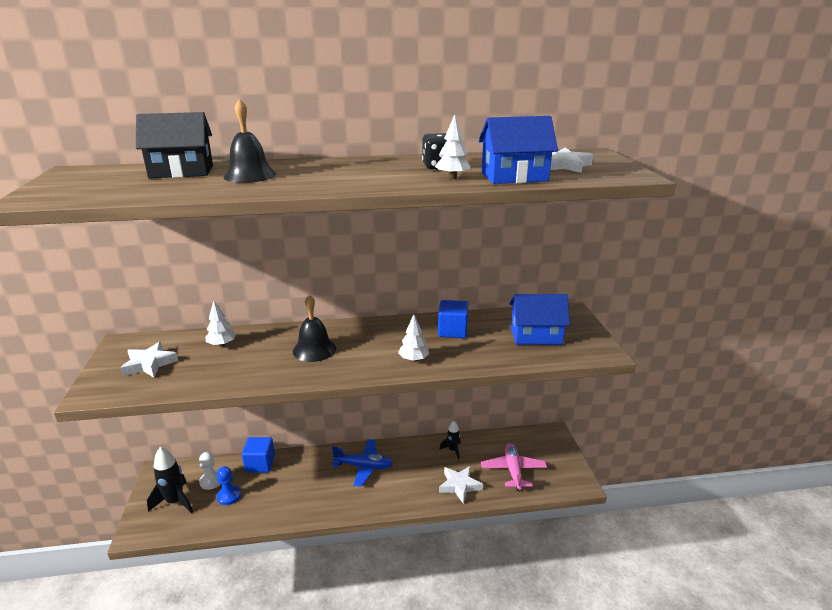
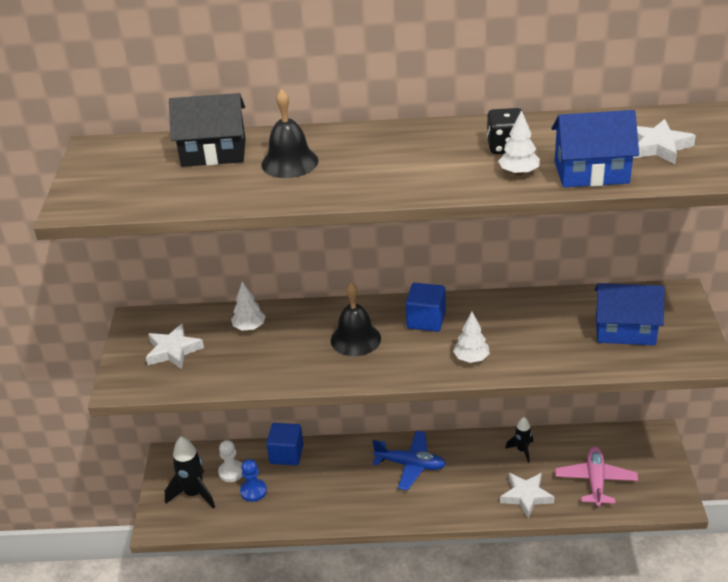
camera: 10 degrees right, 10 degrees up
blue cube [438,300,468,338] -> blue cube moved to [406,283,446,332]

